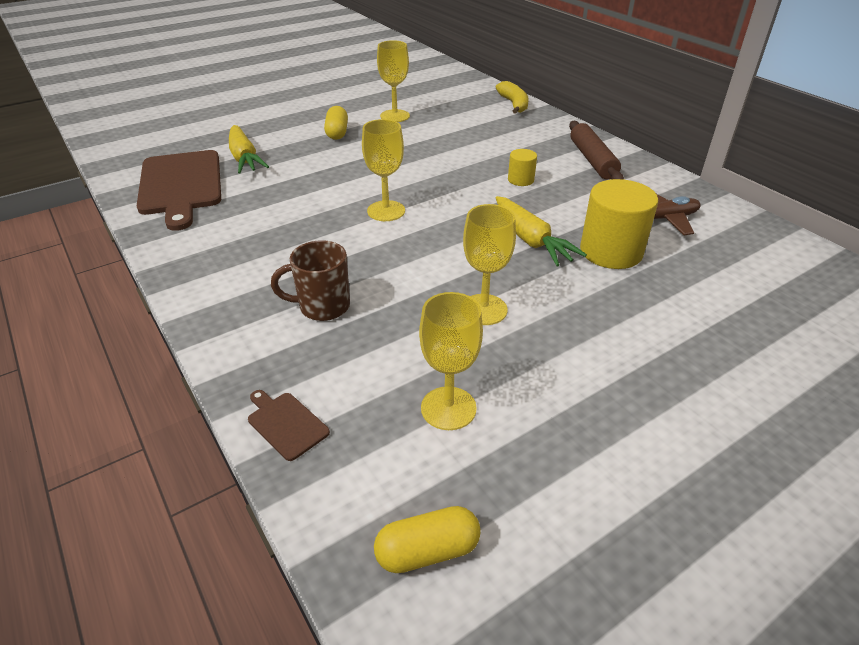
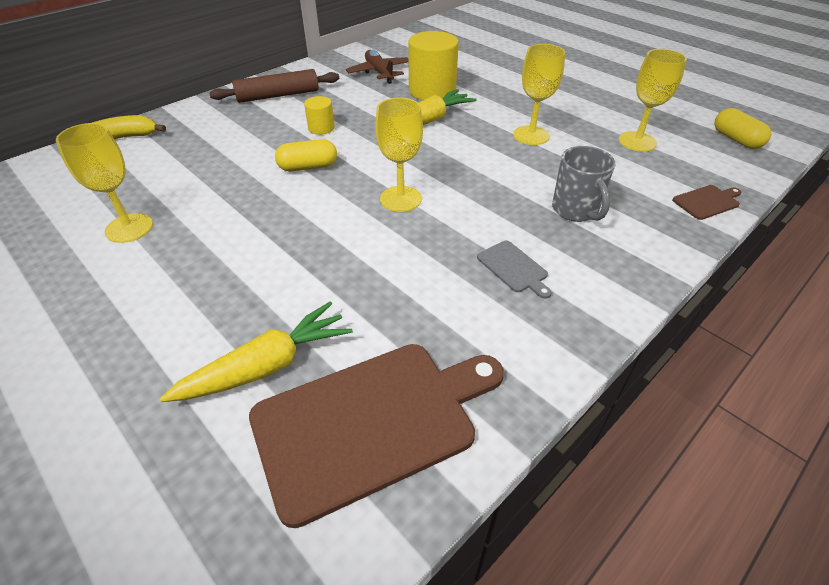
camera: 100 degrees left, 5 degrees up
brown cutting board [248,390,330,461] -> brown cutting board turned 150 degrees counterclockwise [672,185,742,220]
brown mug [271,240,350,321] -> grey mug [552,146,615,222]
yellow capsule [324,106,348,140] -> yellow capsule moved to [275,139,337,171]
none -> grey cutting board [477,241,552,299]

